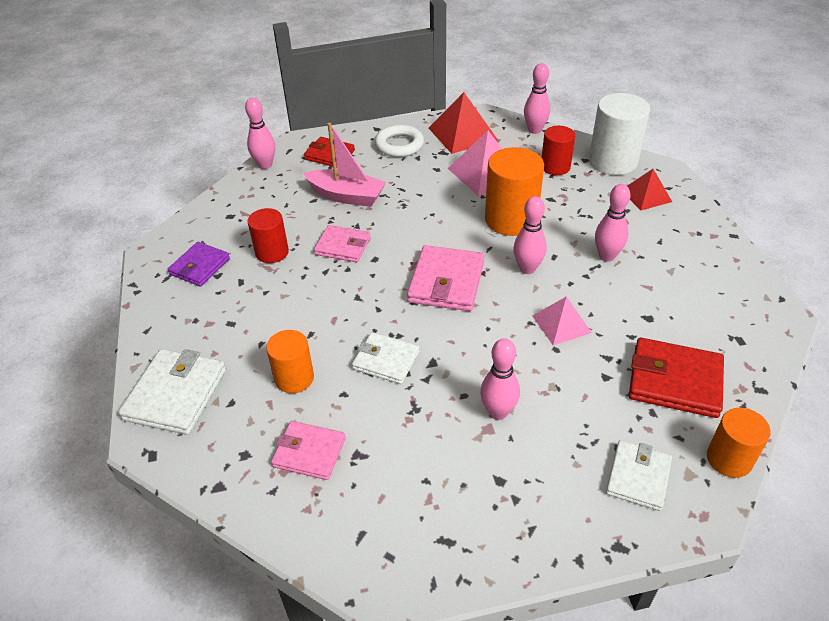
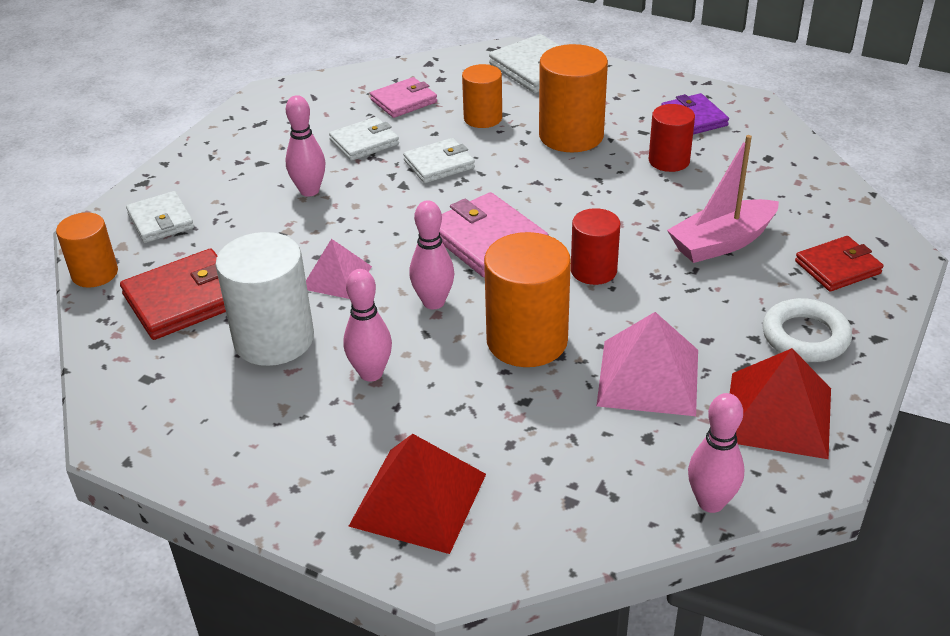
camera: 130 degrees right, 5 degrees down
pink bowling pin [245,98,275,169] -> none
pink wallet [314,225,371,262] -> none
red cylinder [541,126,575,175] -> red cylinder moved to [571,208,620,285]
white cylinder [589,93,650,175] -> white cylinder moved to [215,232,314,366]
red pyramid [627,169,672,211] -> red pyramid [348,434,486,554], size x1.58
none -> white wallet [329,117,399,161]
none -> orange cylinder [539,44,608,152]

